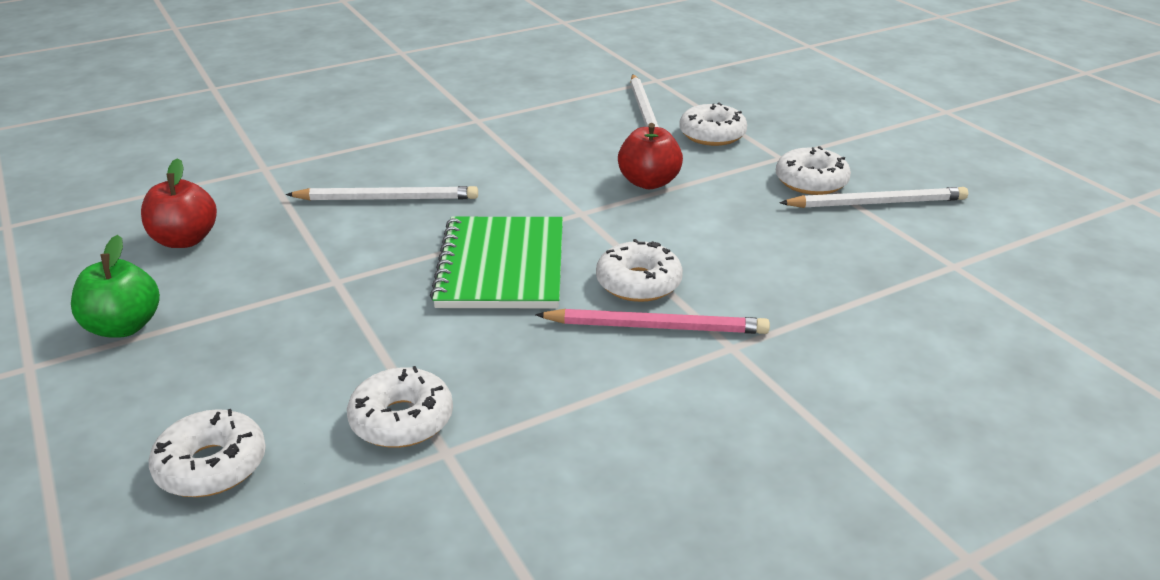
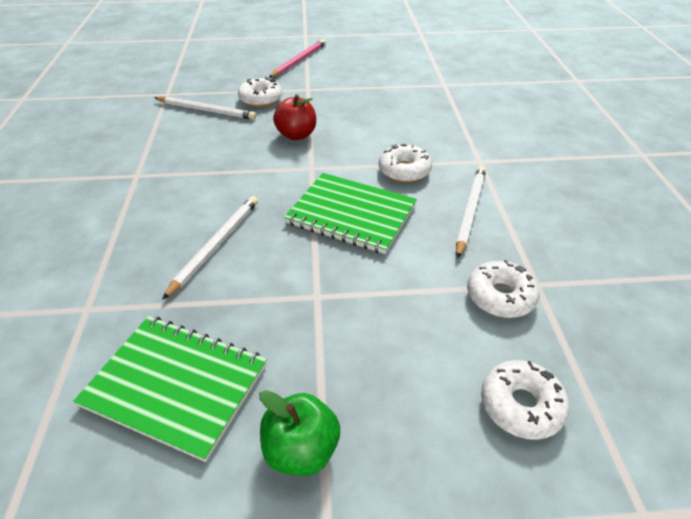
camera: 65 degrees left, 10 degrees up
red apple [141,158,217,248] -> green notebook [73,316,267,462]
pink pencil [535,309,770,334] -> pink pencil moved to [269,39,326,78]
white donut [776,146,851,195] -> none
white pencil [779,187,968,208] -> white pencil moved to [456,166,486,259]

